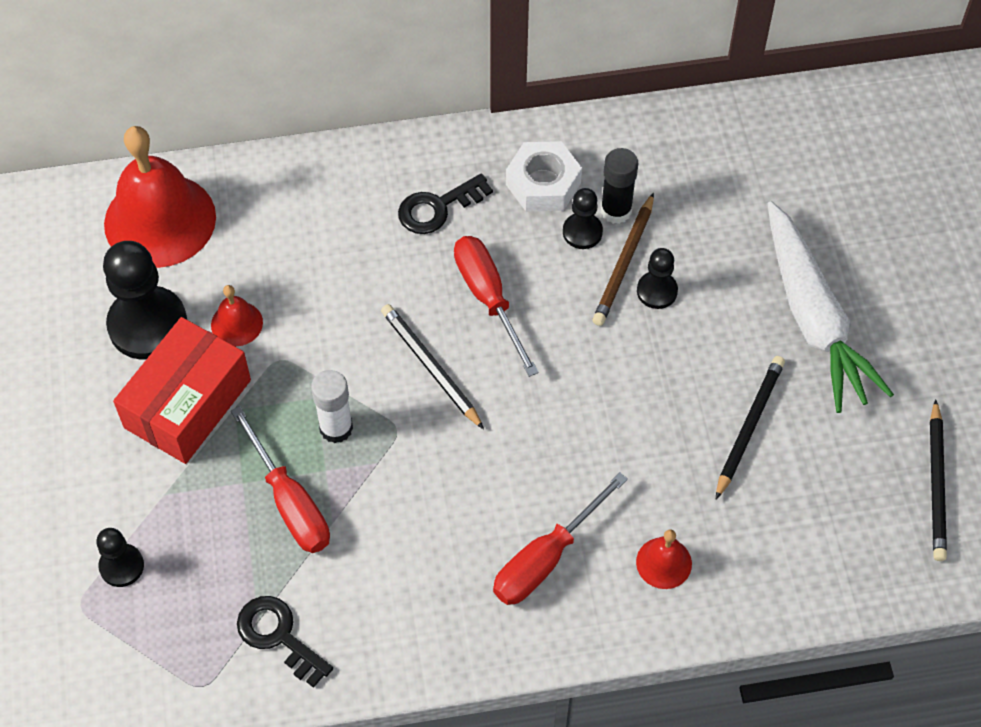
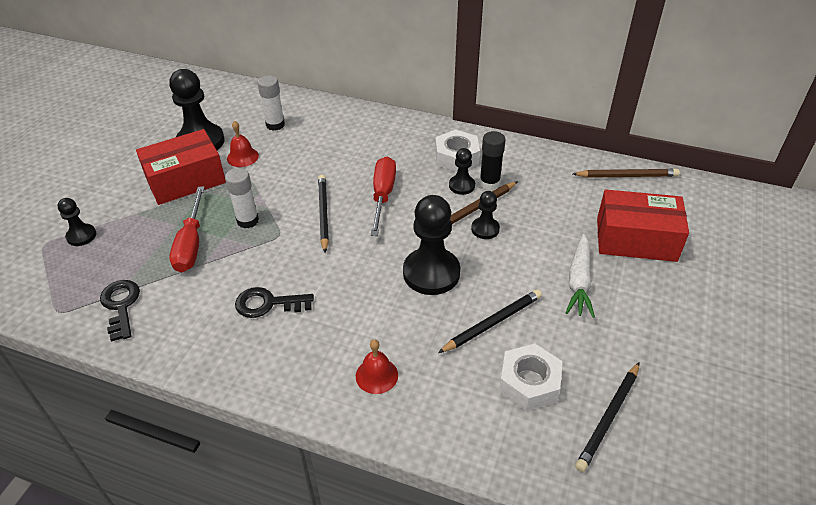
camera: 30 degrees right, 15 degrees down
red bell [104,126,216,268] -> none
black key [398,173,493,234] -> black key moved to [235,287,314,318]
red screwdriver [493,472,628,605] -> none
white carrot [768,201,894,413] -> white carrot [566,234,595,318], size x0.61
none -> white glue stick [258,75,285,131]
none -> black pawn [403,195,460,295]
none -> white nut [499,343,562,411]
none -> brown pencil [573,169,680,178]
none -> red box [597,189,689,262]

